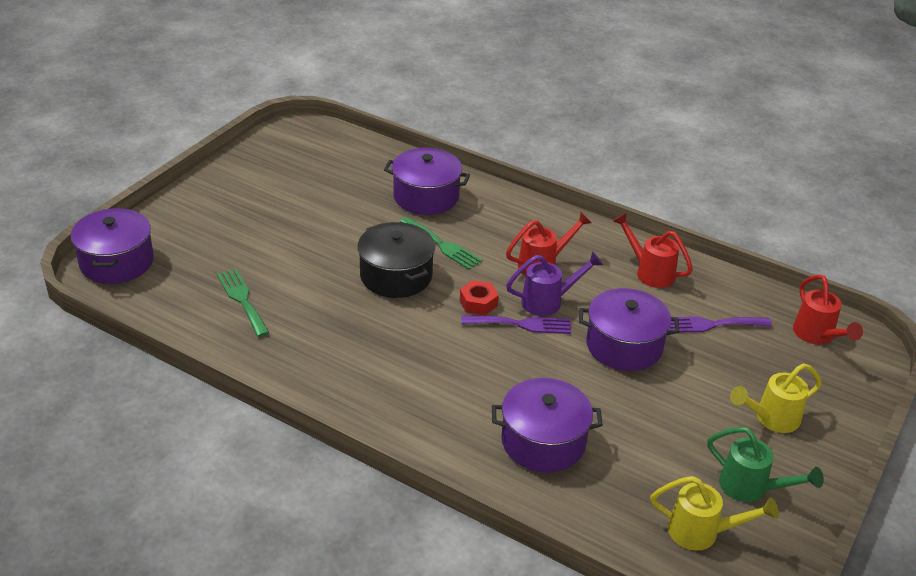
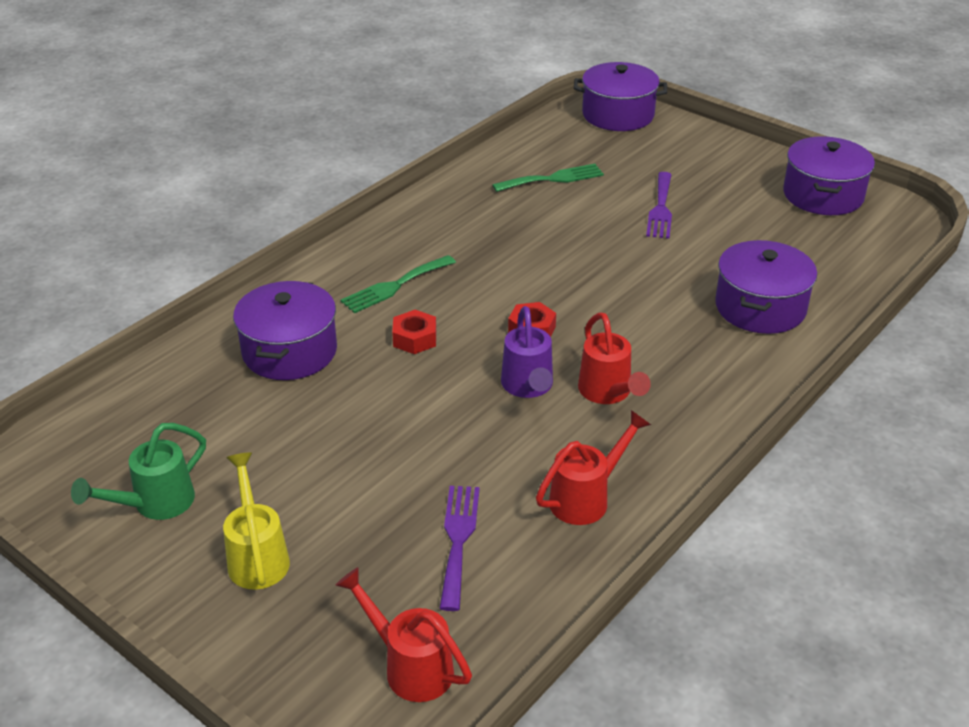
camera: 100 degrees right, 0 degrees up
black pot [358,222,435,298] -> none
green fork [400,217,482,270] -> green fork moved to [340,255,456,313]
purple fork [461,316,571,334] -> purple fork moved to [646,172,672,239]
purple pot [579,288,679,371] -> purple pot moved to [783,136,875,215]
yellow watering can [650,476,779,550] -> none
red watering can [793,274,863,345] -> red watering can turned 45 degrees clockwise [336,567,472,702]
none -> red nut [392,310,436,354]

